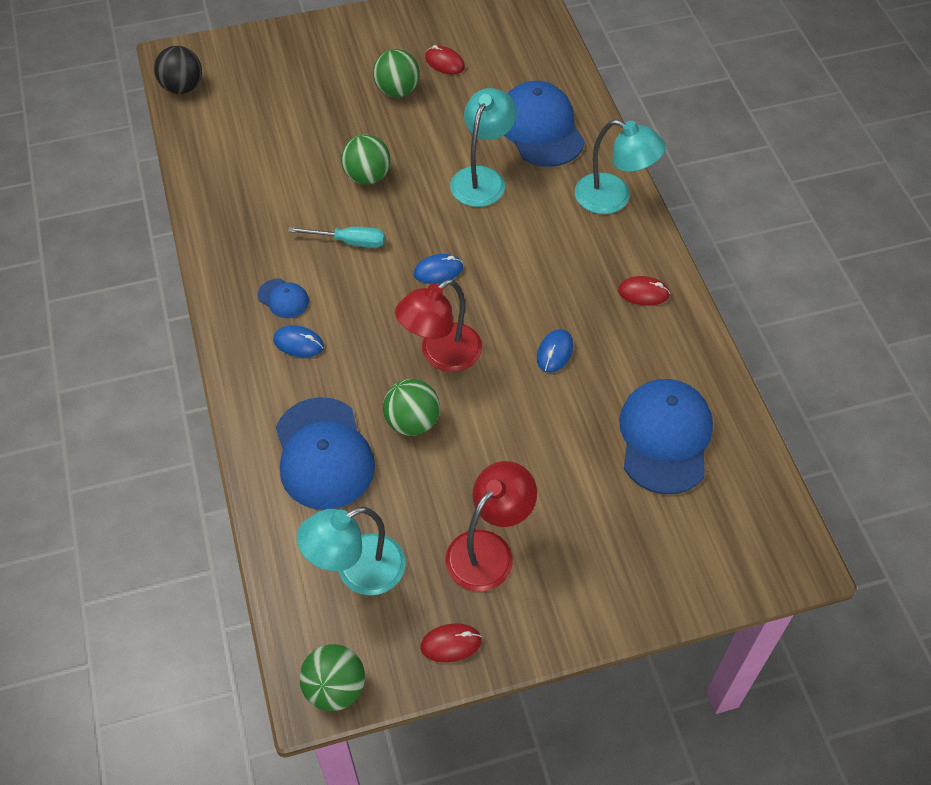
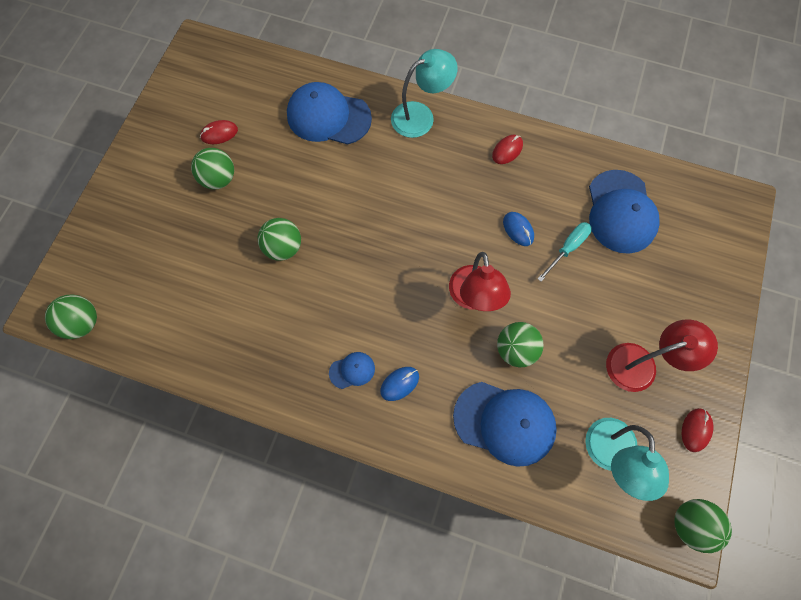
camera: 55 degrees left, 15 degrees up
black ball [154,46,202,94] -> green ball [45,295,97,339]
turquoise screwdriver [288,227,385,248] -> turquoise screwdriver moved to [537,222,592,282]
blue mouse [414,254,463,284] -> none
red lamp [445,461,537,591] -> red lamp turned 90 degrees clockwise [606,320,718,392]
turquoise lamp [450,88,517,207] -> none
blue cap [619,379,713,494] -> blue cap turned 135 degrees counterclockwise [589,170,660,254]

